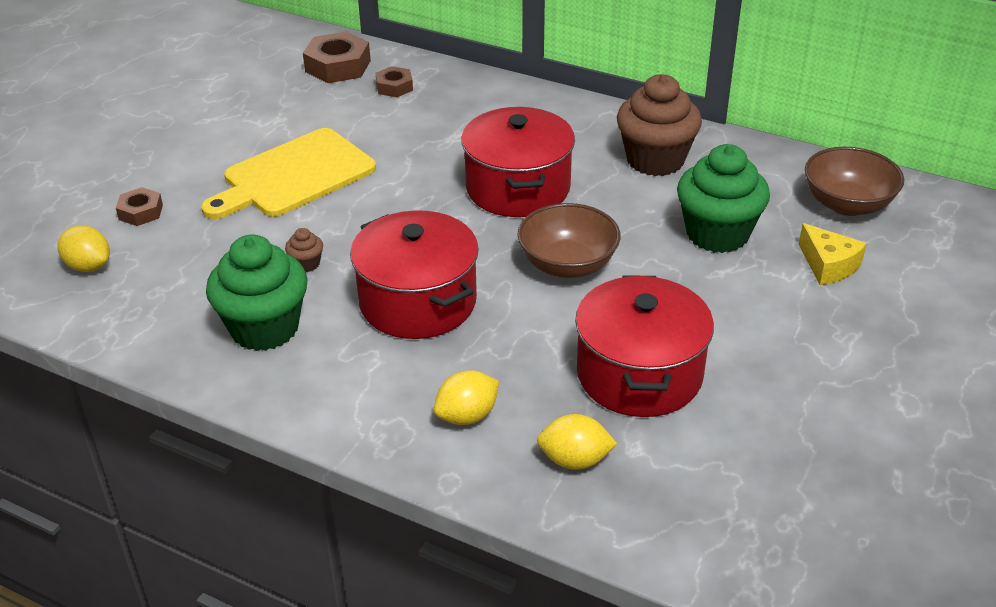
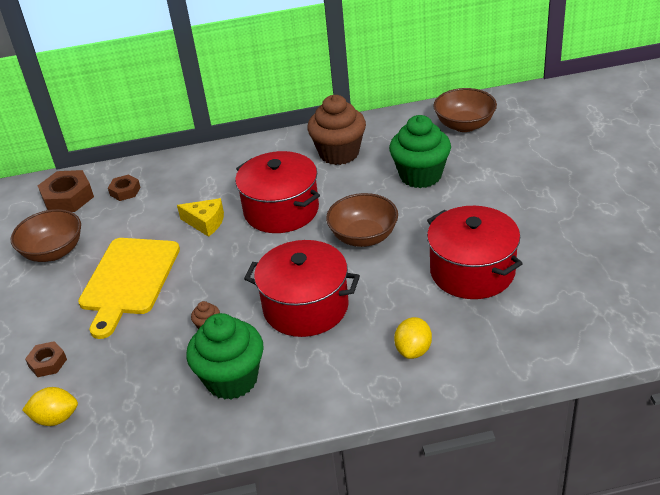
camera: 35 degrees left, 0 degrees up
yellow lemon [537,414,617,470] -> none
yellow cheese [799,223,867,285] -> yellow cheese moved to [177,198,224,237]
none -> brown bowl [11,209,81,262]

